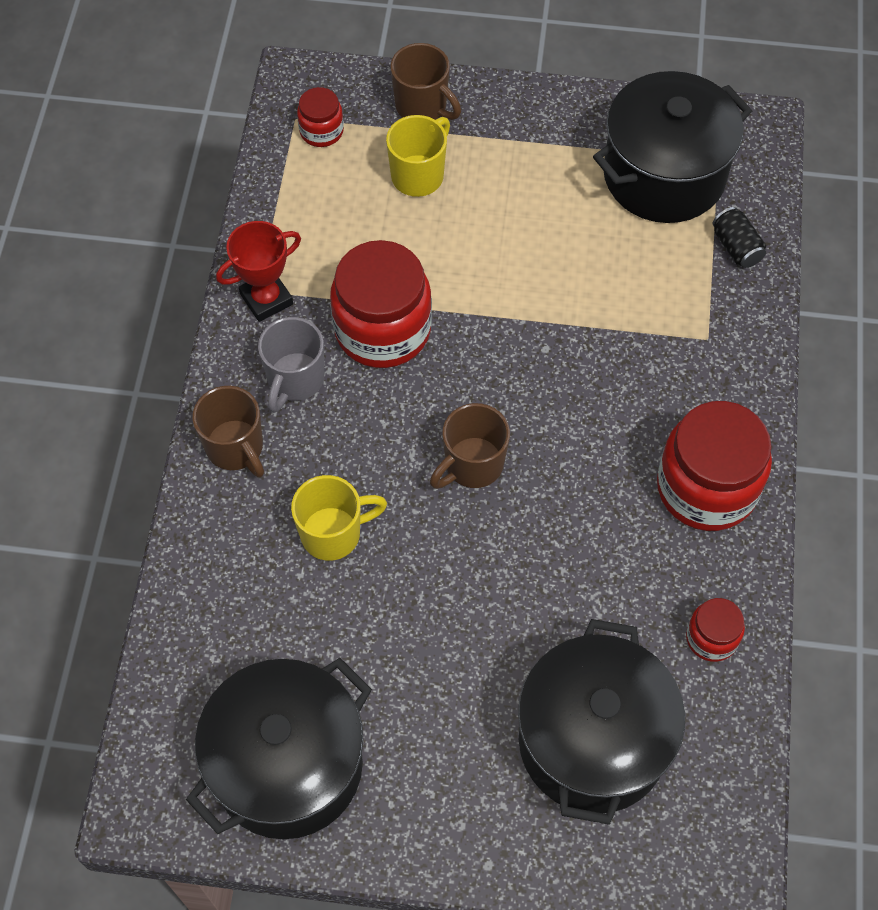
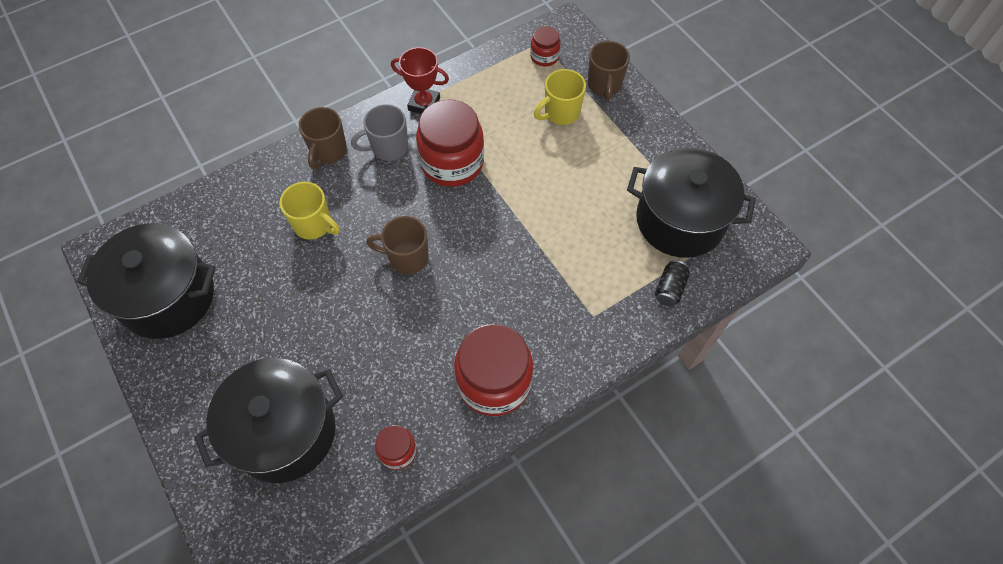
camera: 50 degrees right, 0 degrees up
yellow mug [386,115,450,197] -> yellow mug turned 150 degrees clockwise [534,69,586,125]

